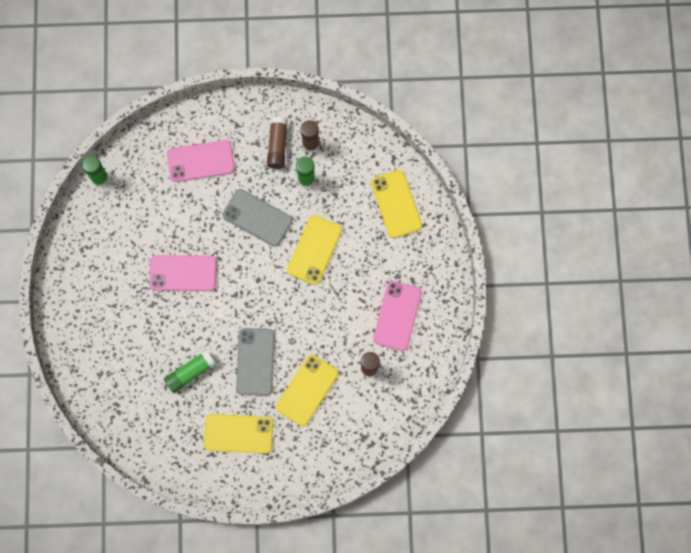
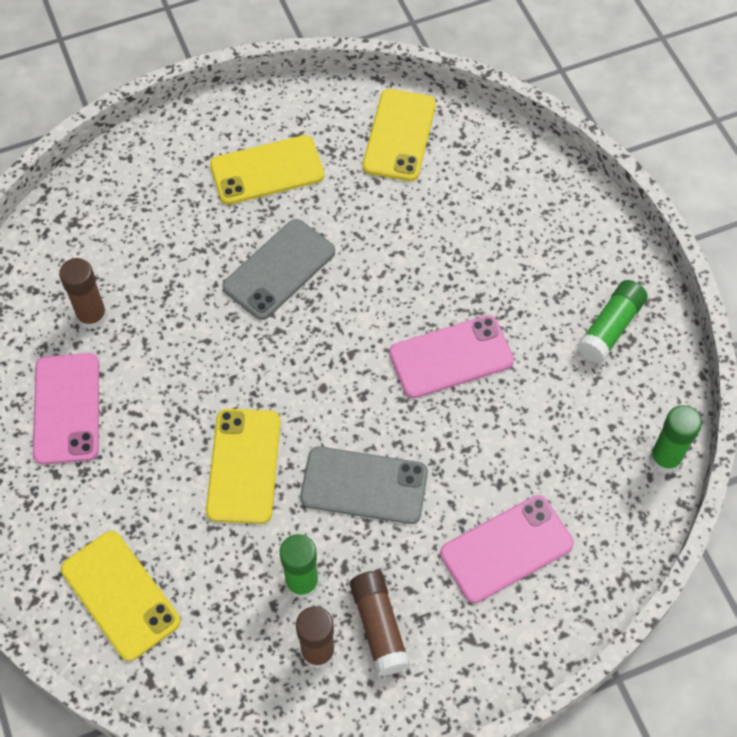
camera: 160 degrees right, 15 degrees down
green glue stick [164,350,216,393] -> green glue stick moved to [577,280,647,363]
grey phone [236,328,275,396] -> grey phone turned 60 degrees clockwise [222,219,335,320]
yellow phone [276,354,338,426] -> yellow phone moved to [363,89,436,181]

